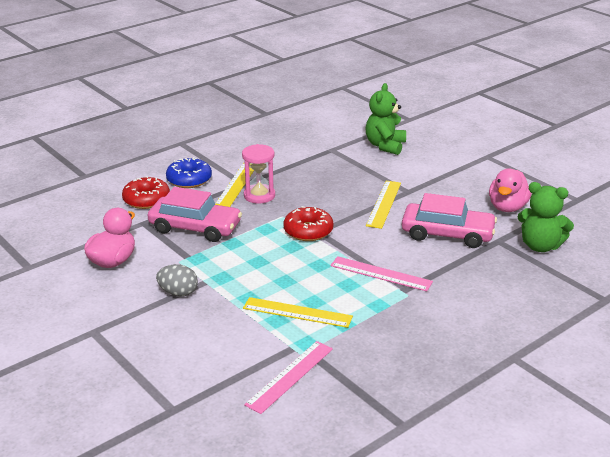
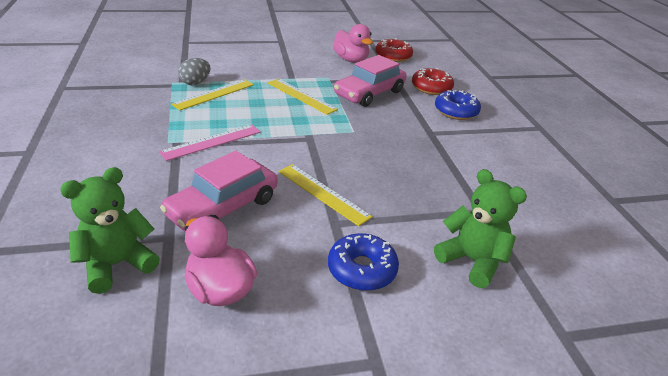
camera: 115 degrees right, 5 degrees up
grey egg [156,264,198,296] -> grey egg moved to [178,58,210,85]
yellow ruler [215,163,254,207] -> yellow ruler moved to [268,79,338,115]
pink hourglass [242,144,275,204] -> none
pink ruler [244,341,333,414] -> none
red donut [283,206,333,241] -> red donut moved to [375,38,413,62]
none -> blue donut [328,233,399,291]

